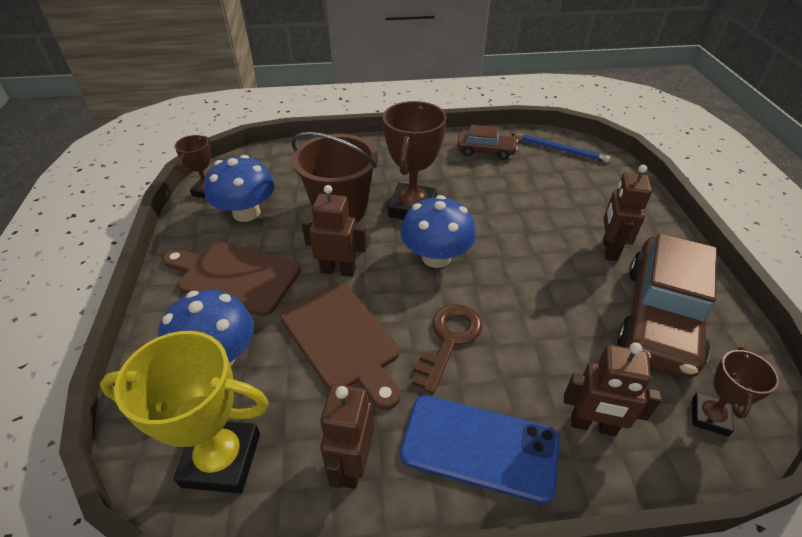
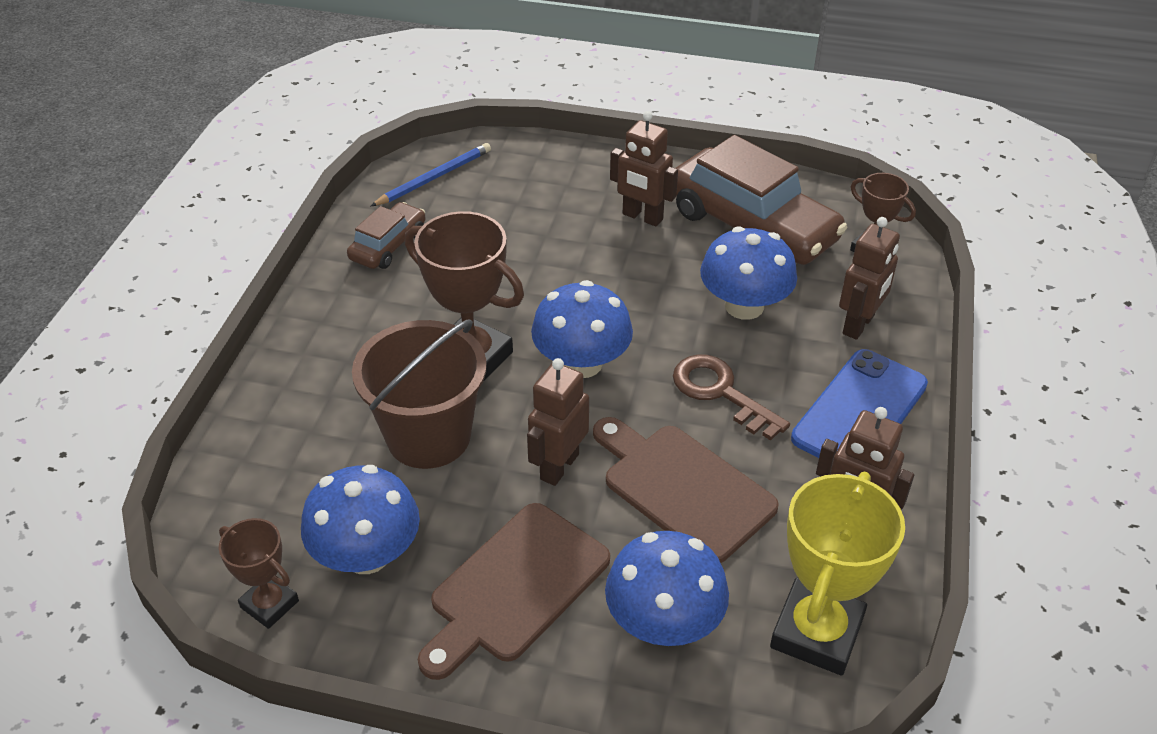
camera: 70 degrees left, 0 degrees up
brown cutting board [280,283,400,410] -> brown cutting board turned 120 degrees counterclockwise [593,417,779,563]
none -> blue mushroom [700,227,797,320]

